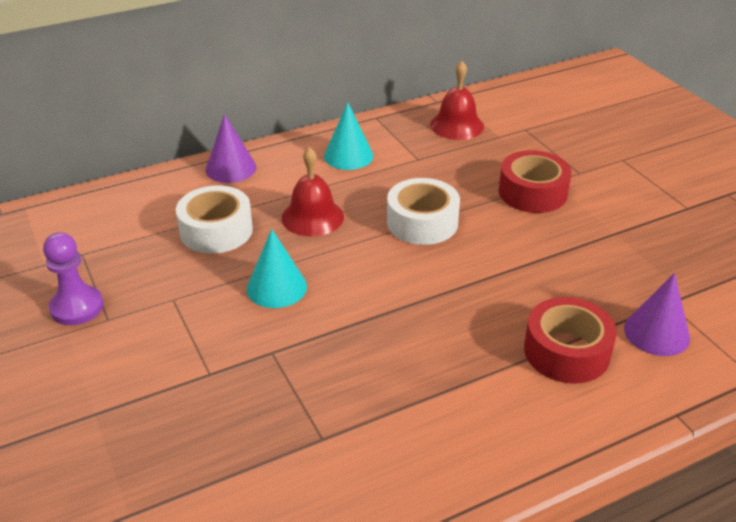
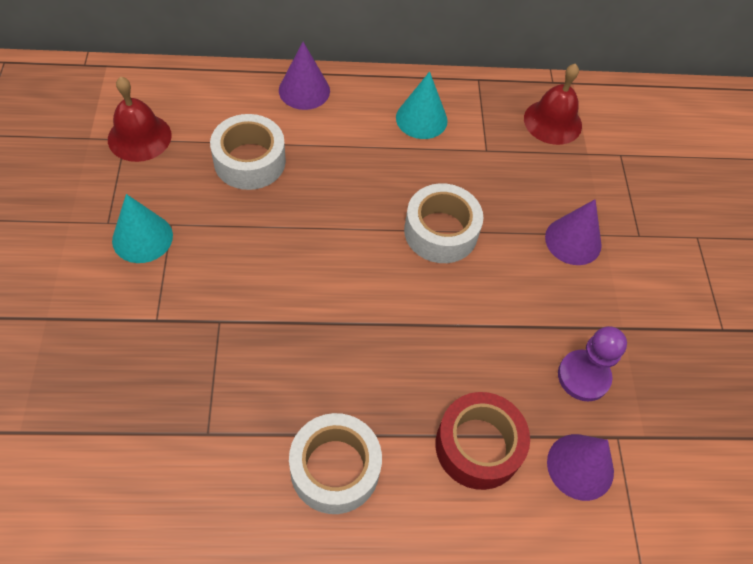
camera: 20 degrees right, 20 degrees up
purple pawn [43,232,104,325] -> purple pawn moved to [558,326,627,401]
turquoise cone [247,229,307,308] -> turquoise cone moved to [112,194,173,263]
red bell [282,147,344,236] -> red bell moved to [108,77,172,162]
red tape [499,150,572,213] -> purple cone [545,199,602,265]
none -> white tape [289,413,382,514]

